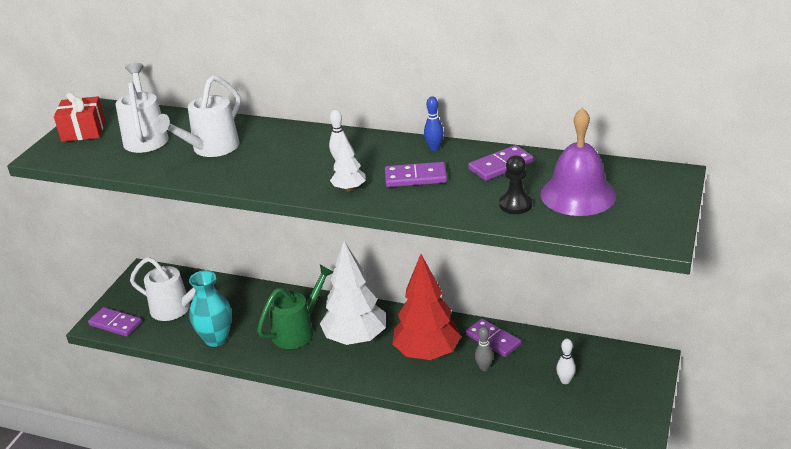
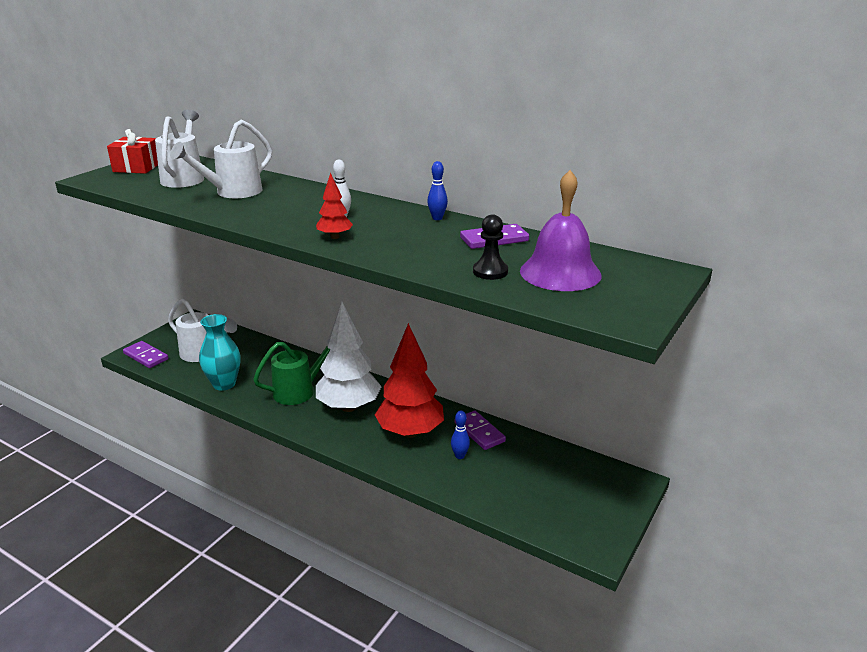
camera: 10 degrees right, 5 degrees down
white tree [330,133,366,192] -> red tree [316,172,353,239]
purple domino [385,162,447,187] -> none
grey bowling pin [475,326,493,371] -> blue bowling pin [451,411,470,459]
white bowling pin [556,339,576,384] -> none

